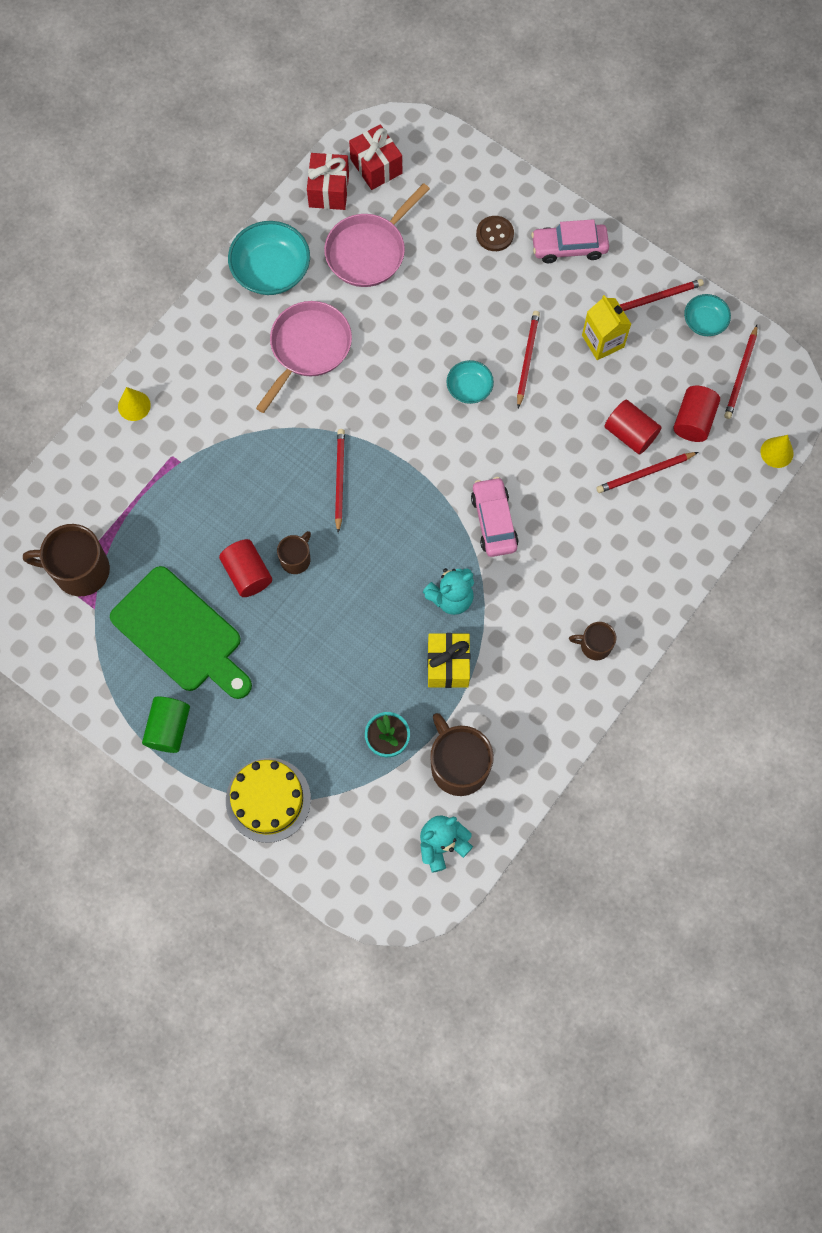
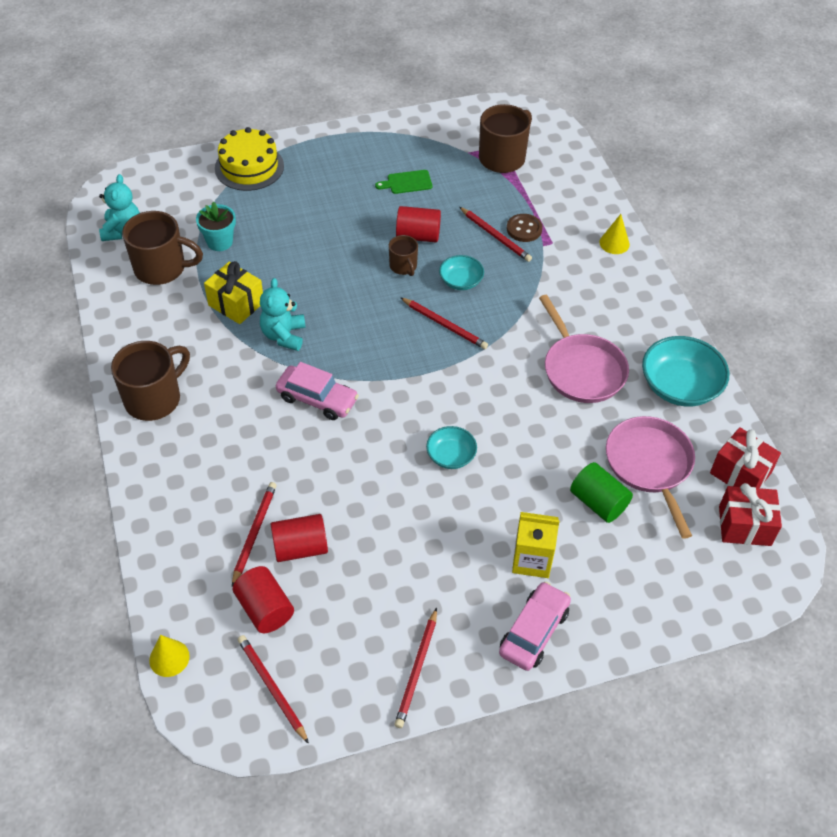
camera: 125 degrees right, 20 degrees down
green cutting board [110,566,252,699] -> green cutting board [375,170,432,194], size x0.42
green cylinder [142,696,190,753] -> green cylinder moved to [570,462,633,523]
brown button [476,216,514,251] -> brown button moved to [507,214,543,242]
red pencil [517,311,540,408] -> red pencil moved to [459,207,532,262]
brown mug [569,622,616,660] -> brown mug [111,341,190,421], size x1.84
yellow carton [582,295,631,360] -> yellow carton moved to [512,512,560,578]
turquoise bowl [684,294,731,336] -> turquoise bowl moved to [439,255,484,290]

